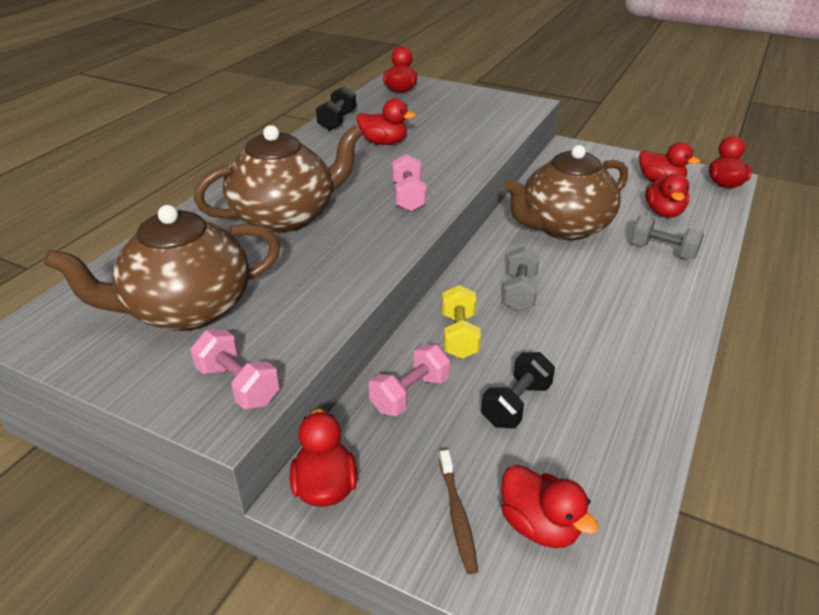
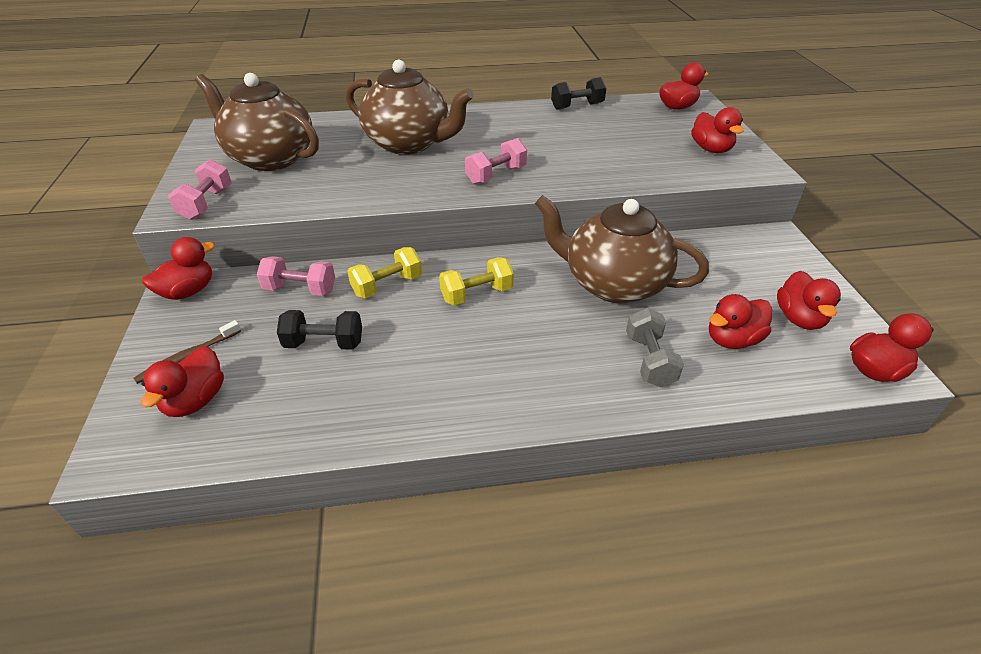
camera: 55 degrees right, 5 degrees up
red duck [357,98,416,145] -> red duck moved to [691,107,744,153]
grey dumbbell [503,246,540,311] -> yellow dumbbell [439,257,514,305]

